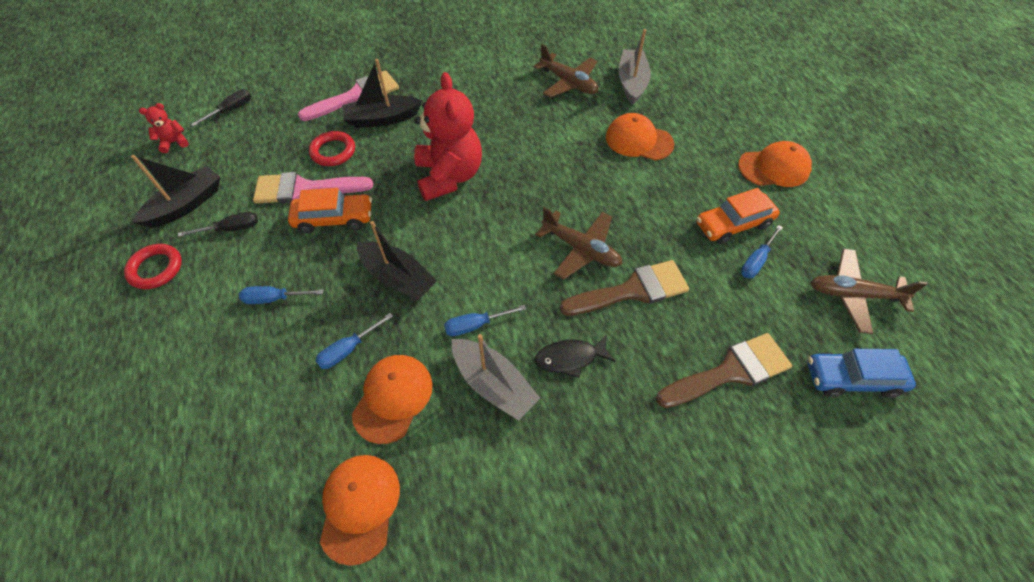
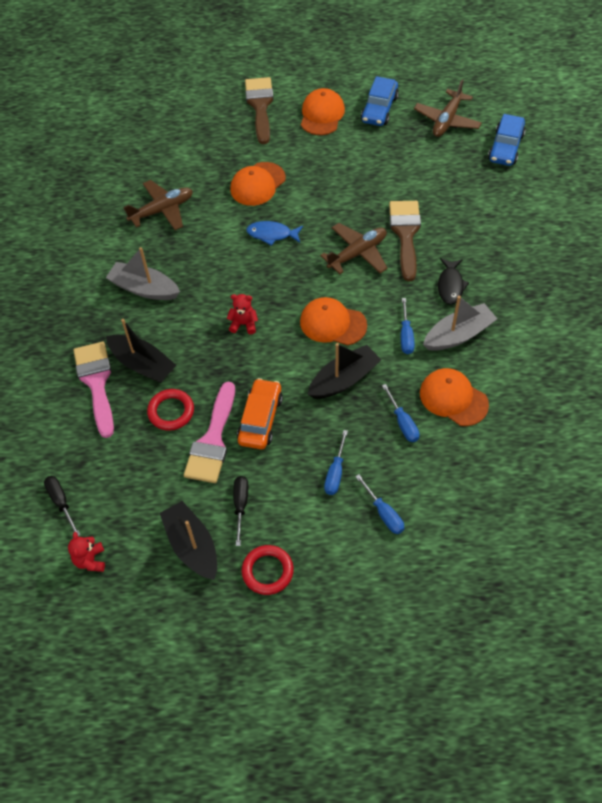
camera: 70 degrees left, 0 degrees up
orange cap [320,455,400,566] -> orange cap moved to [300,297,367,345]
black boat [342,59,422,128] -> black boat turned 60 degrees counterclockwise [106,319,176,383]
red teddy bear [414,72,482,201] -> red teddy bear [227,294,258,334], size x0.43
grey boat [619,29,651,105] -> grey boat moved to [106,247,180,300]
brown brush [656,333,792,408] -> brown brush moved to [245,77,274,144]
orange car [697,188,780,244] -> none
blue screwdriver [741,225,783,279] -> blue screwdriver moved to [355,474,404,534]
none -> blue fish [246,221,303,246]
none -> blue car [361,76,399,126]

